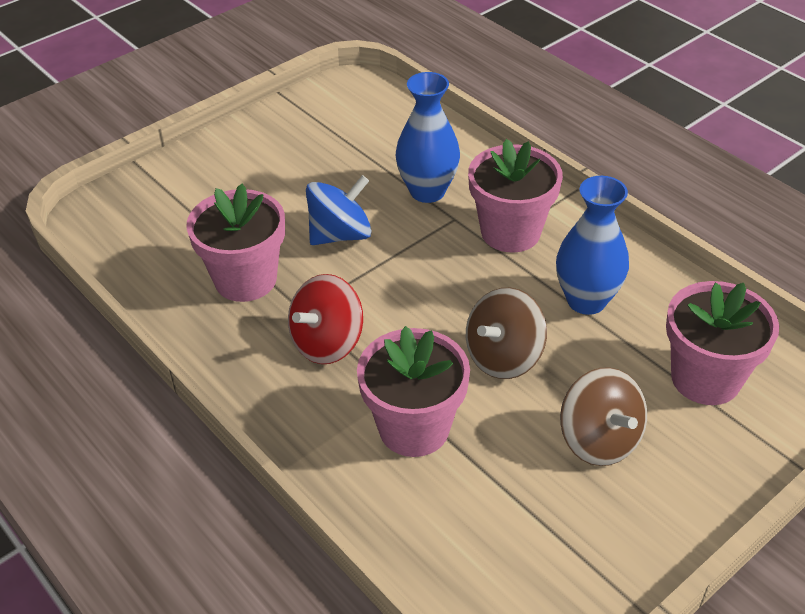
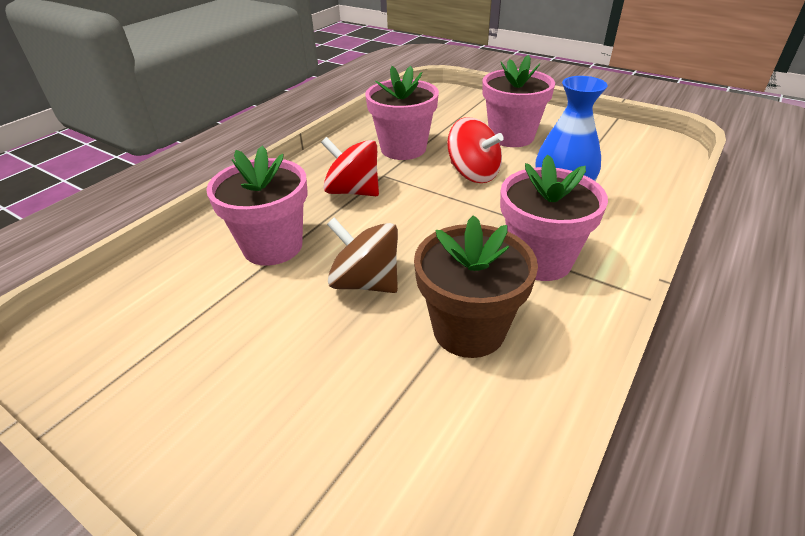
camera: 75 degrees right, 5 degrees down
blue spinning top [306,175,372,245] -> red spinning top [447,117,504,183]
blue vase [556,176,629,315] -> brown flower pot [414,215,538,358]
brown spinning top [560,367,647,466] -> none
pink flower pot [666,281,779,405] -> pink flower pot moved to [482,55,555,147]

